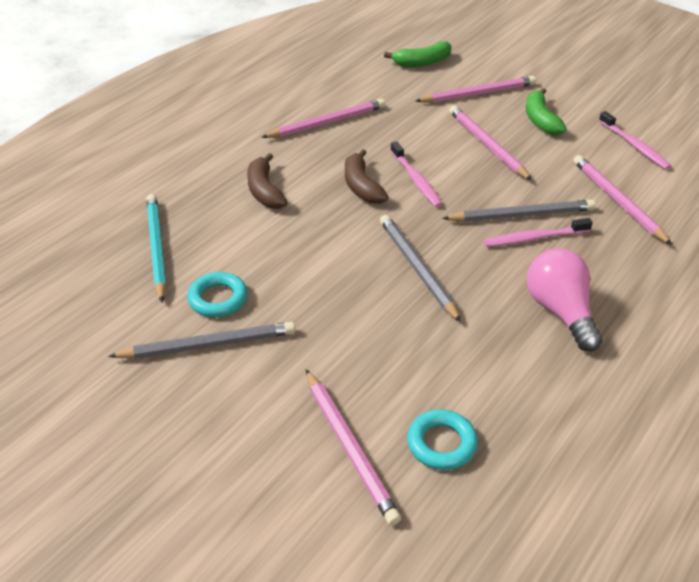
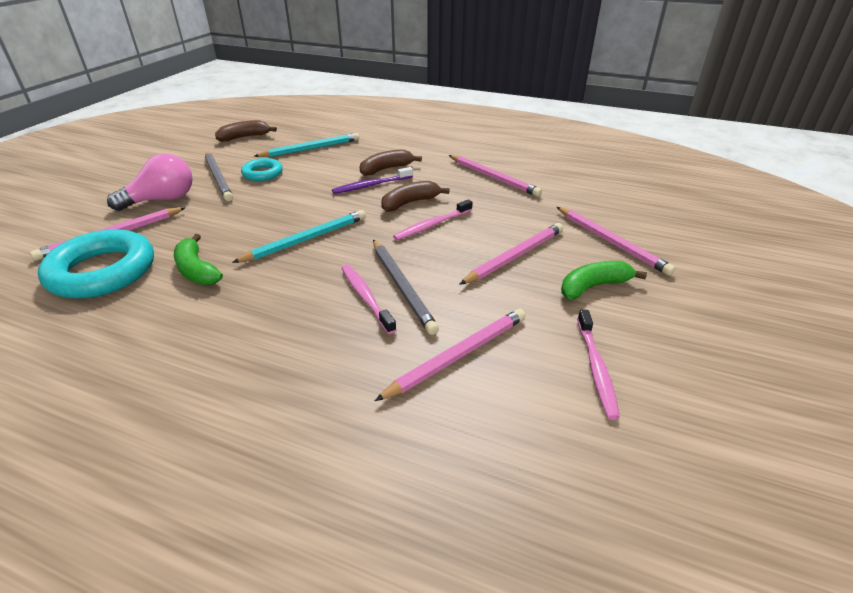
camera: 75 degrees right, 5 degrees down
grey pencil [380,215,461,322] -> turquoise pencil [232,210,366,263]
green banana [384,41,452,67] -> green banana moved to [174,234,223,285]
turquoise ring [407,410,478,470] -> turquoise ring [38,229,154,298], size x1.88
pink light bulb [527,248,603,352] -> pink light bulb moved to [107,153,193,211]
pink toothbrush [599,111,671,169] -> pink toothbrush turned 45 degrees counterclockwise [577,310,620,419]
none -> brown banana [215,120,277,142]
none -> purple toothbrush [332,167,413,194]

